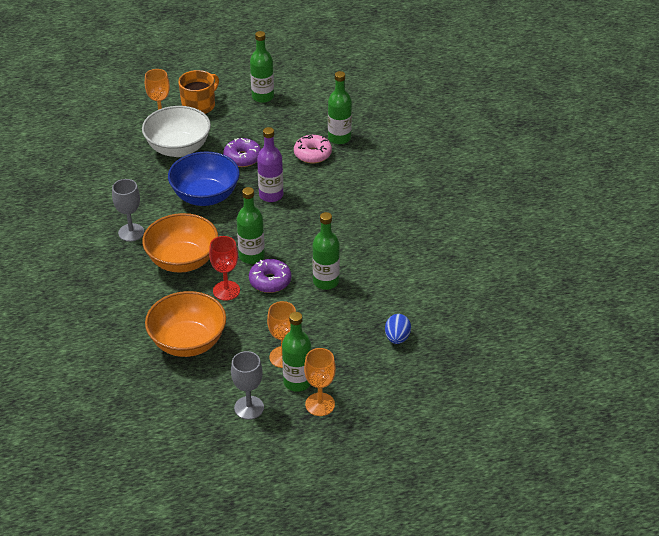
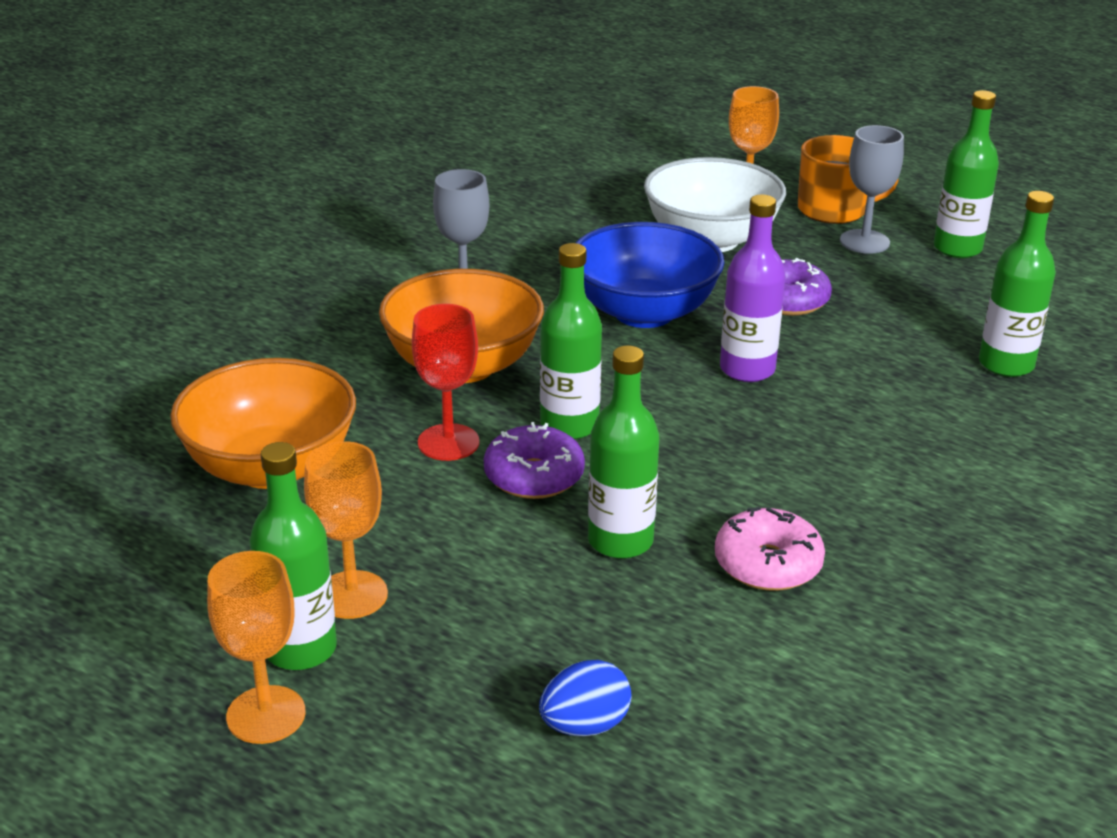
camera: 50 degrees right, 10 degrees down
grey goblet [231,351,264,420] -> grey goblet moved to [840,125,904,254]
pink donut [294,135,332,163] -> pink donut moved to [715,507,825,591]

